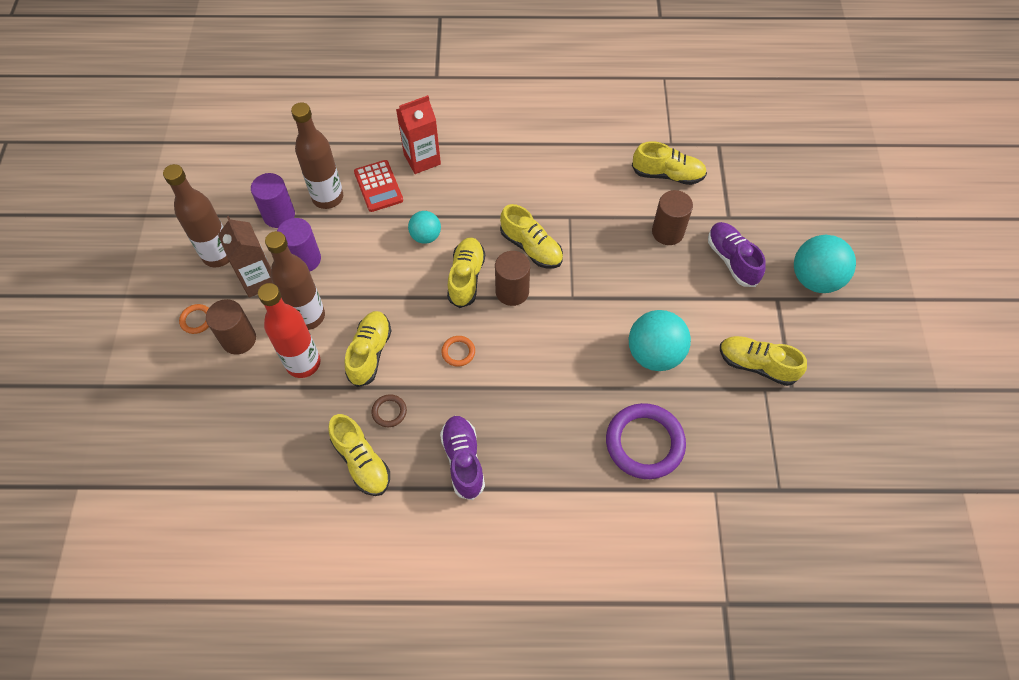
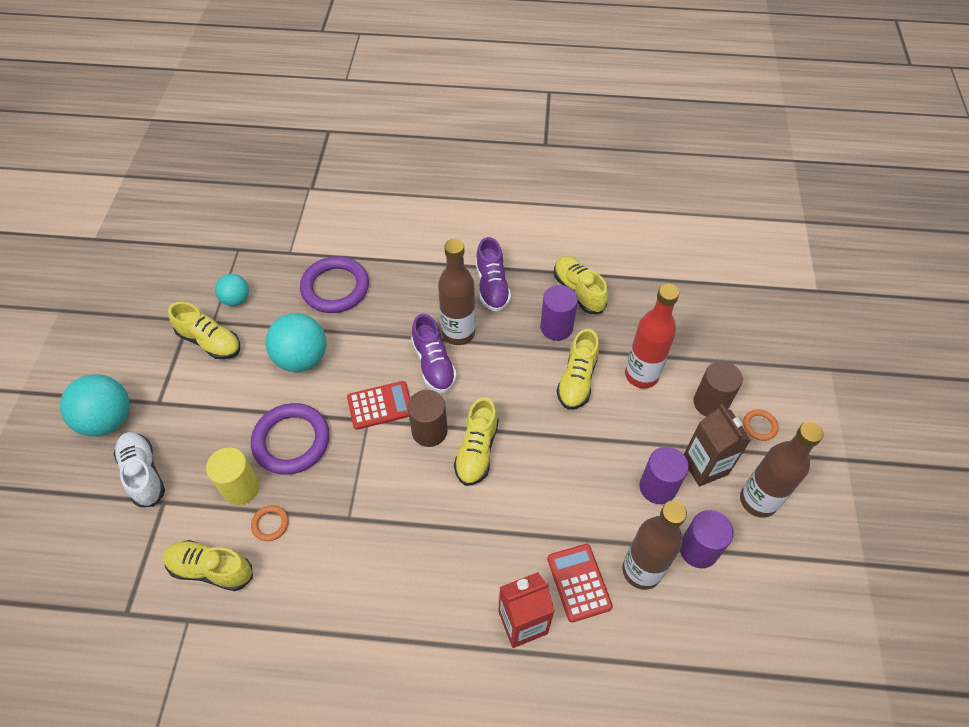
camera: 175 degrees left, 5 degrees down
brown bottle [265,231,325,330] -> brown bottle moved to [438,239,475,345]
brown ring [371,394,407,427] -> purple cylinder [540,285,578,341]
turquoise ball [408,211,441,244] -> turquoise ball moved to [215,274,249,306]
orange ring [441,336,475,367] -> orange ring moved to [251,505,289,541]
yellow shoe [500,204,563,268] -> none
brown cylinder [652,190,693,245] -> yellow cylinder [206,447,260,505]
purple shoe [708,222,766,287] -> purple shoe moved to [411,314,457,393]
none -> white shoe [114,432,165,507]
none -> purple ring [251,403,330,475]
none -> red calculator [347,381,410,430]

